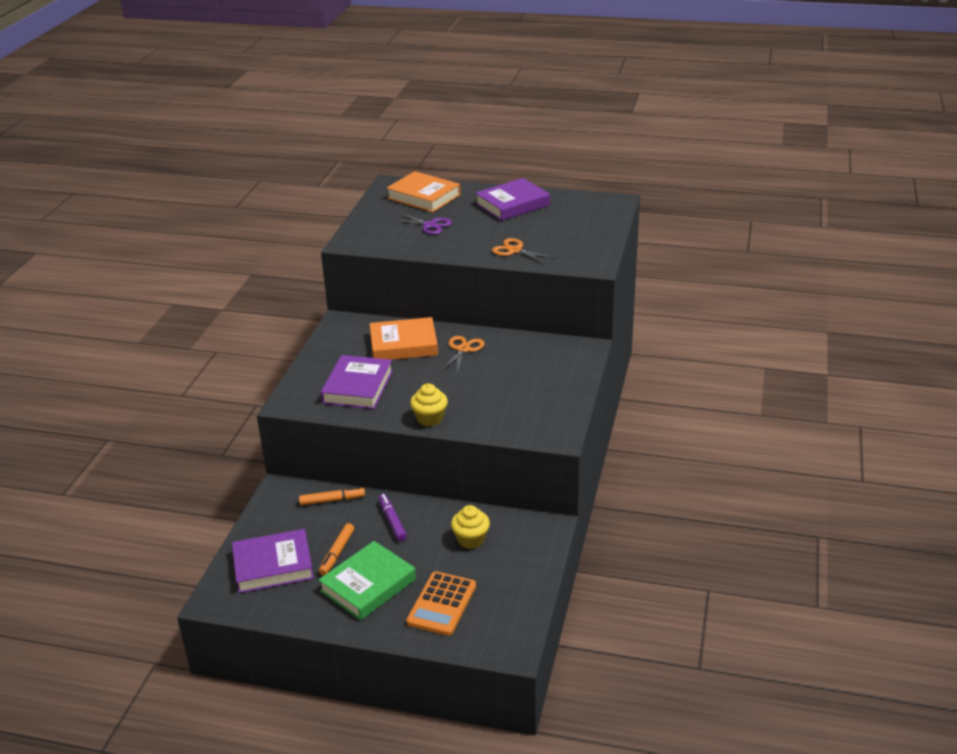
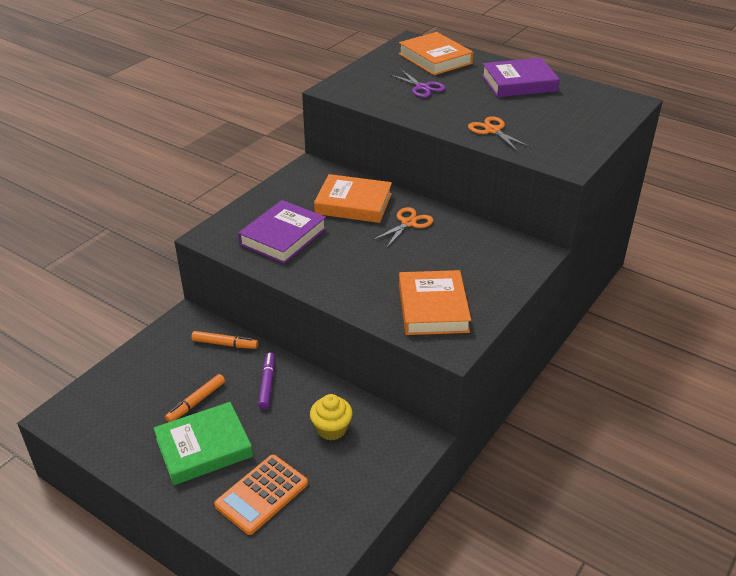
camera: 20 degrees right, 5 degrees up
purple book [232,529,314,593] -> none
yellow cupcake [410,384,448,426] -> none
none -> orange book [399,270,471,335]

